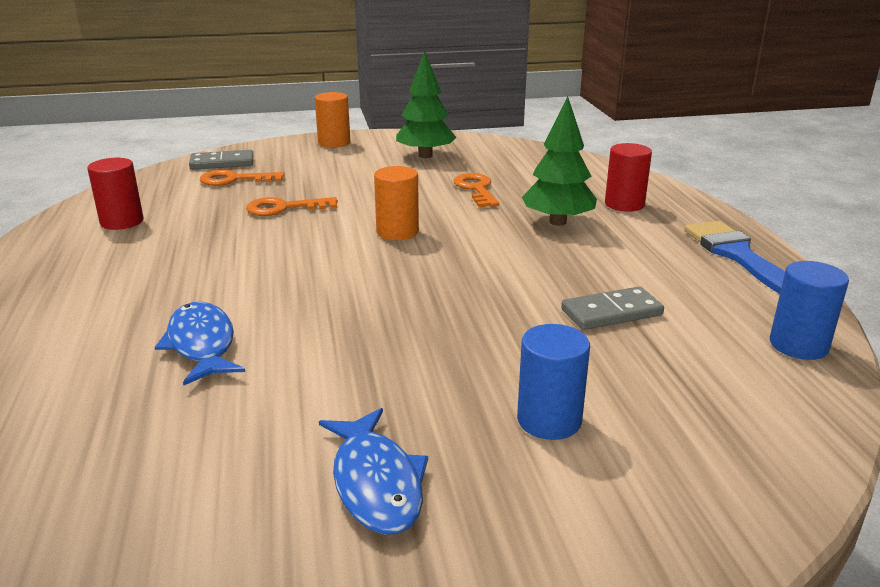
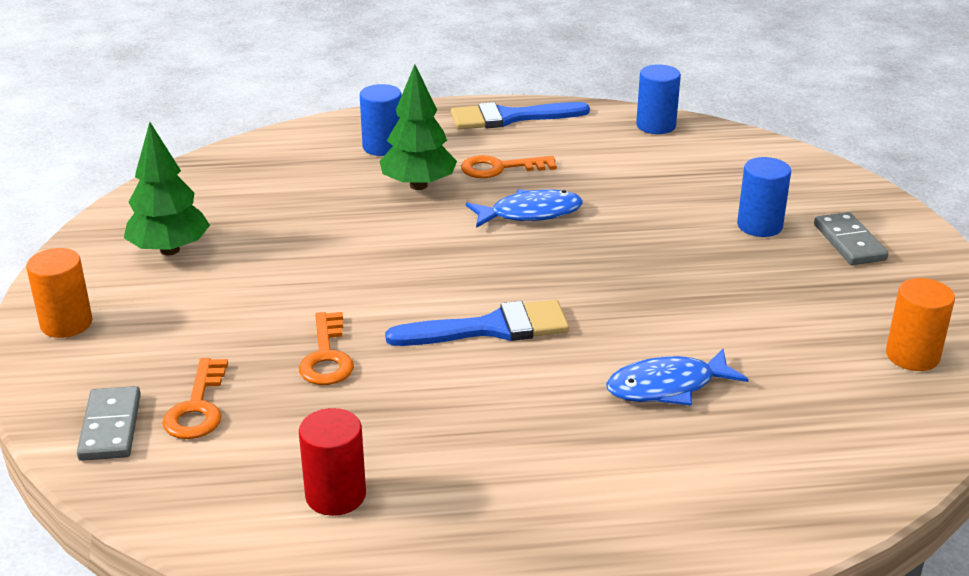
camera: 85 degrees left, 5 degrees up
blue fish [319,408,428,535] -> blue fish moved to [466,189,583,228]
orange cylinder [374,166,419,240] -> orange cylinder moved to [886,278,955,371]
orange key [453,173,499,207] -> orange key moved to [461,155,557,178]
grey domino [561,287,664,330] -> grey domino moved to [814,212,889,265]
red cylinder [605,143,652,212] -> blue cylinder [360,84,402,156]
none -> blue brush [385,300,569,346]

